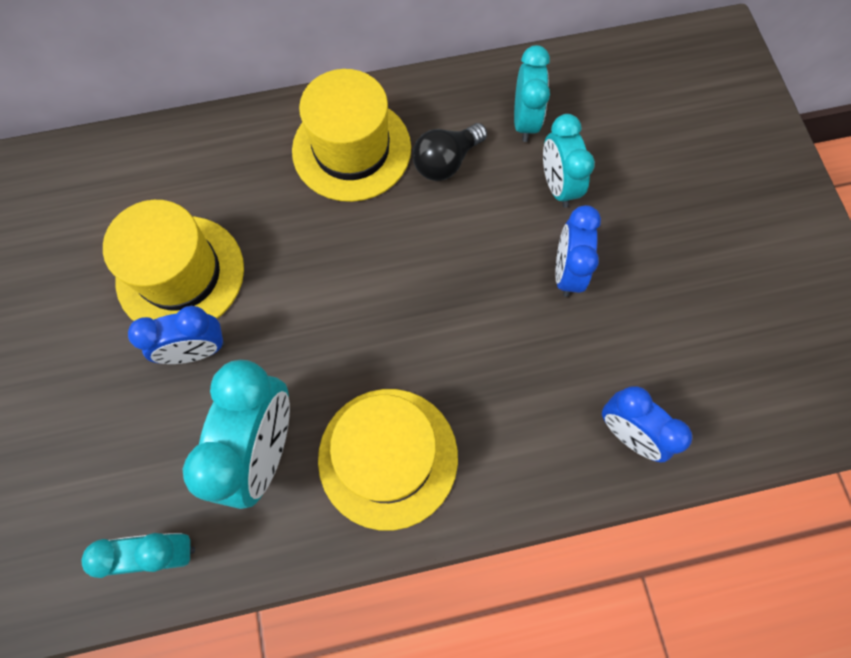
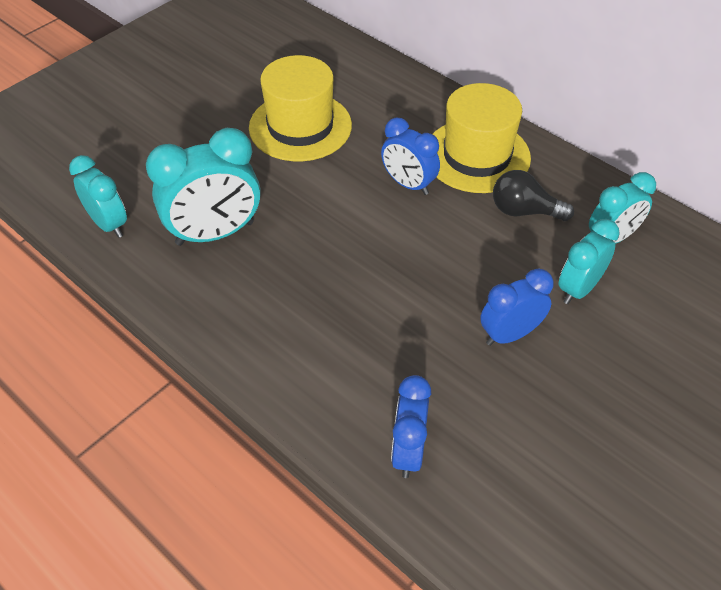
camera: 55 degrees right, 20 degrees down
blue clock [128,306,225,364] -> blue clock moved to [381,118,440,195]
yellow hat [318,389,458,531] -> none

